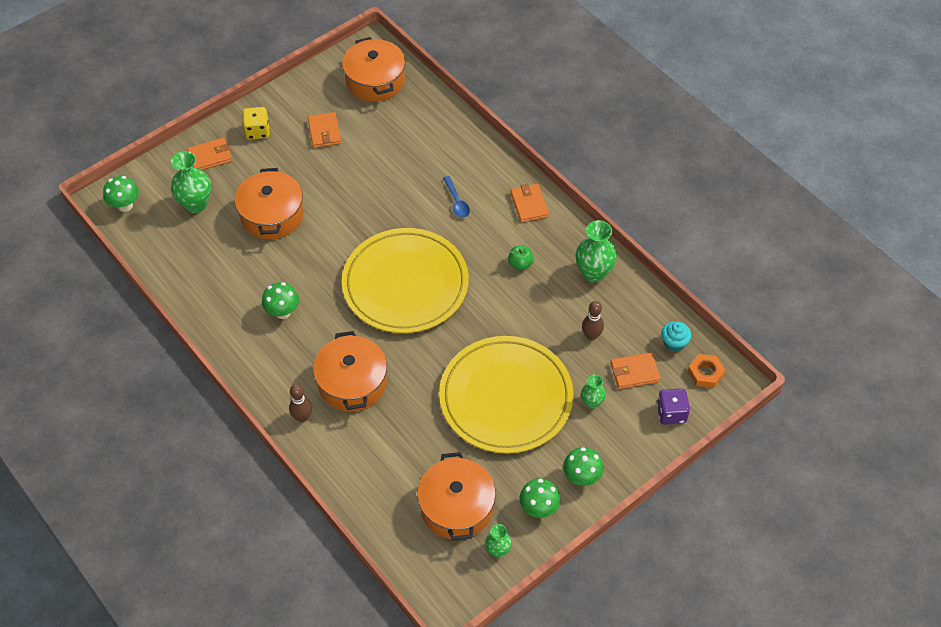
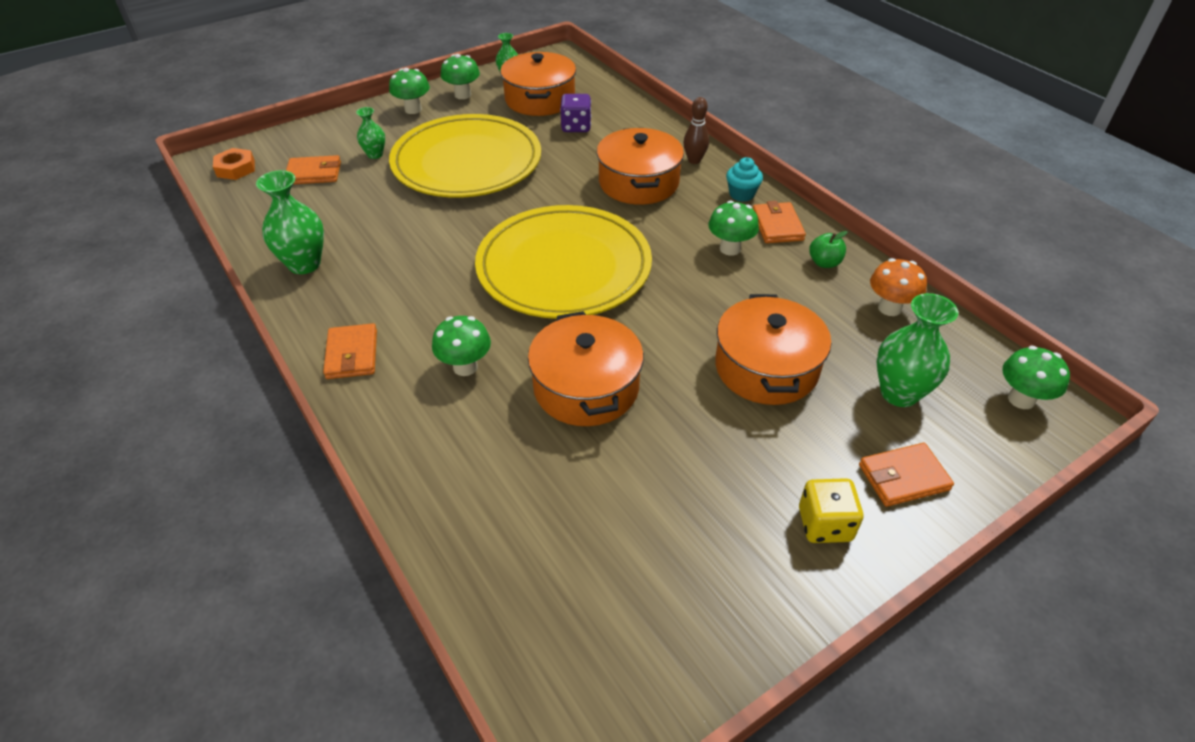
camera: 175 degrees left, 10 degrees down
orange wallet [308,112,341,148] -> orange wallet moved to [753,201,806,243]
orange pot [342,37,405,102] -> orange pot moved to [528,311,644,426]
blue spoon [443,176,470,218] -> green mushroom [432,316,491,376]
green apple [508,246,534,270] -> green apple moved to [809,231,848,268]
brown bowling pin [582,301,604,340] -> none
purple dice [657,388,690,425] -> purple dice moved to [560,94,591,132]
turquoise cupcake [661,321,691,352] -> turquoise cupcake moved to [726,157,763,202]
none -> orange mushroom [870,258,927,316]

